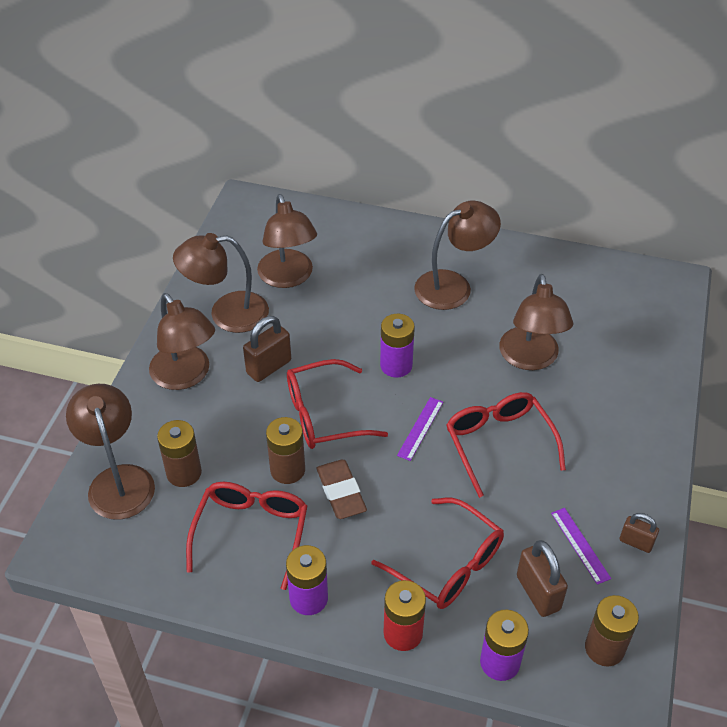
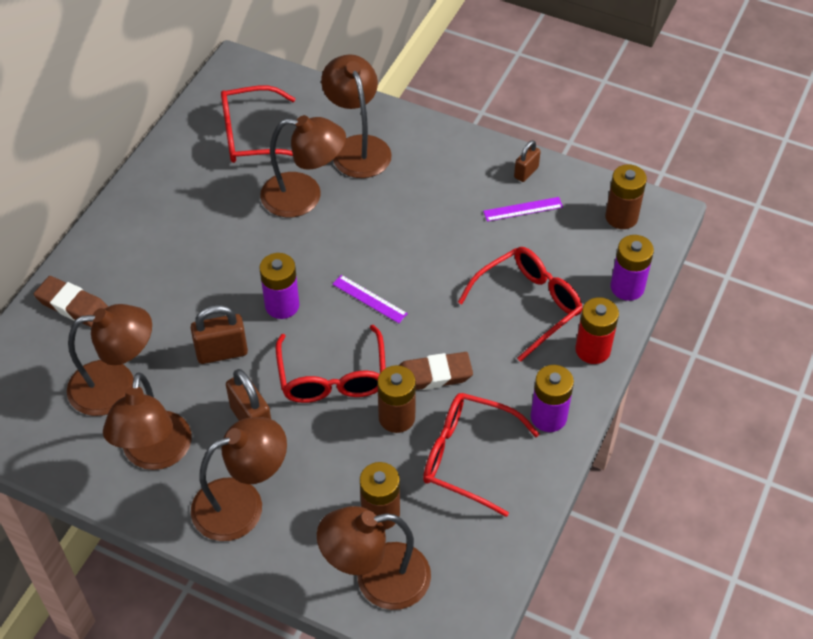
camera: 80 degrees left, 5 degrees up
brown lamp [414,200,501,310] -> brown lamp moved to [321,54,392,178]
red glasses [446,392,566,498] -> red glasses moved to [221,86,295,163]
brown padlock [517,540,568,617] -> brown padlock moved to [191,305,248,364]
none -> brown eraser [34,276,108,328]

